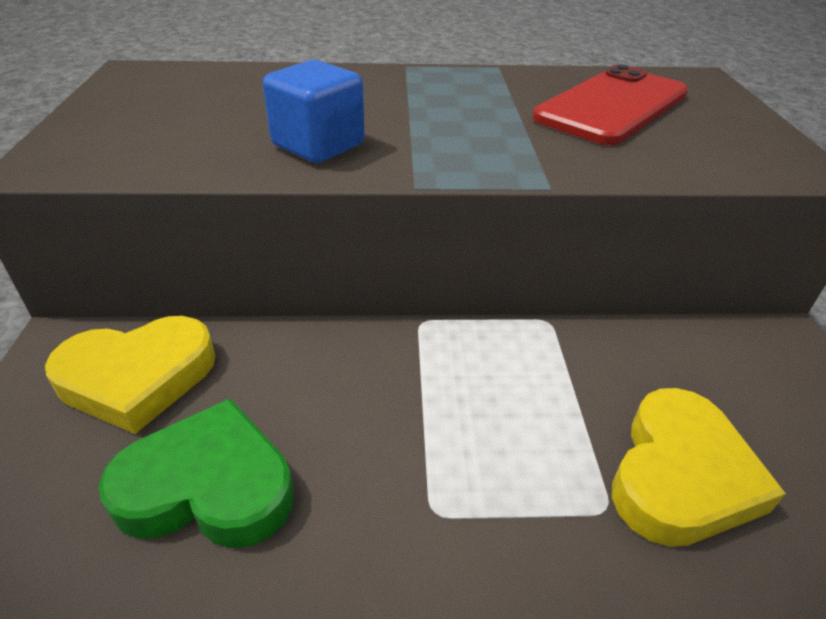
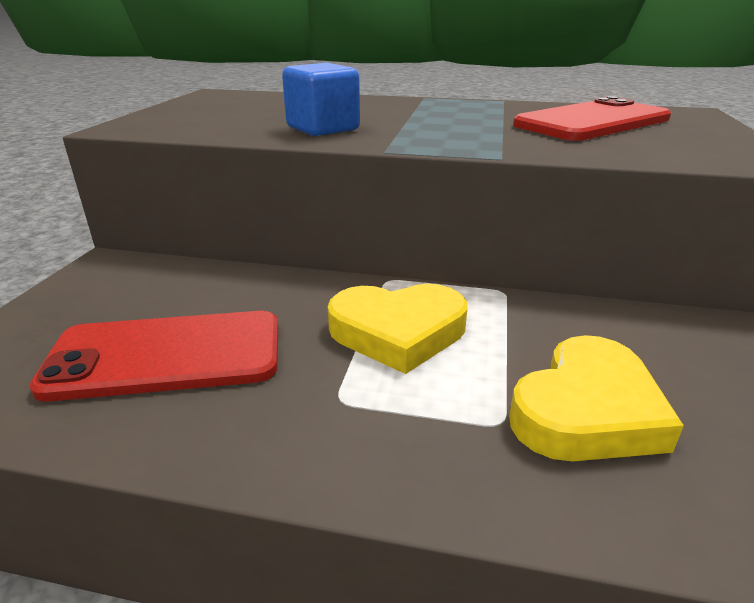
camera: 15 degrees right, 10 degrees down
yellow heart [45,316,216,434] -> yellow heart moved to [328,284,467,374]
green heart [99,399,294,548] -> red phone [29,311,278,402]

